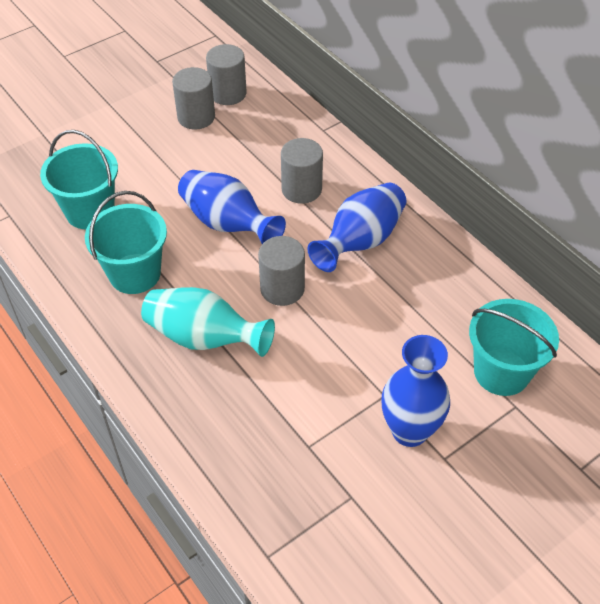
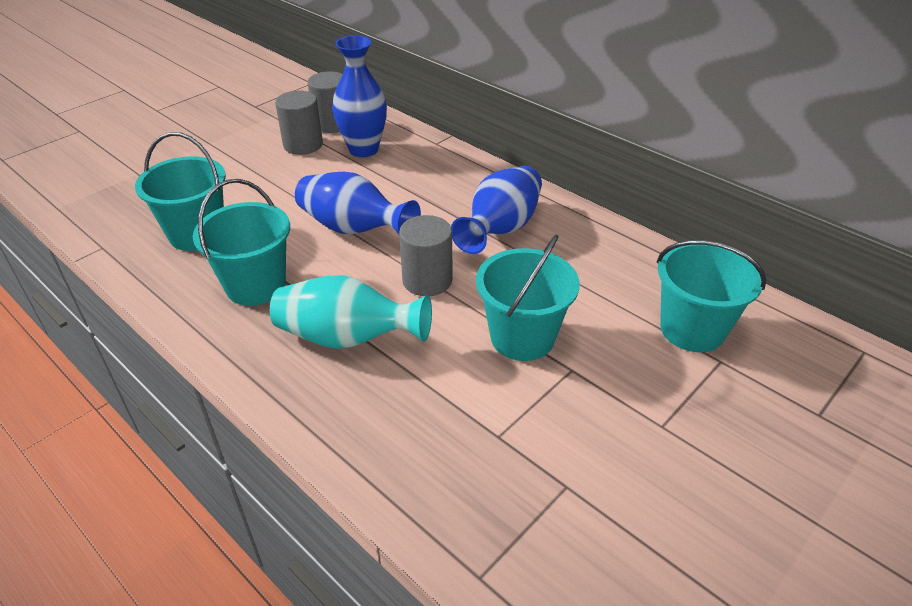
camera: 10 degrees left, 10 degrees down
grey cylinder [281,138,323,204] -> none
blue vase [382,335,450,447] -> blue vase moved to [332,35,387,157]
none -> turquoise bucket [476,234,580,361]

